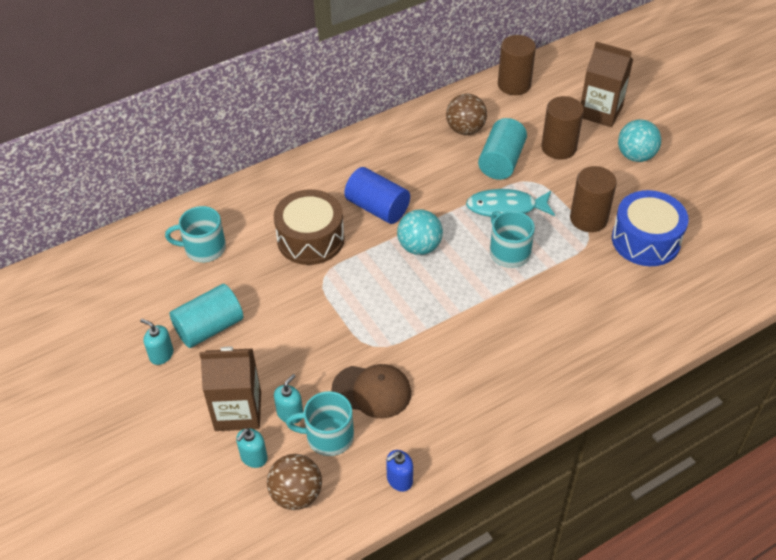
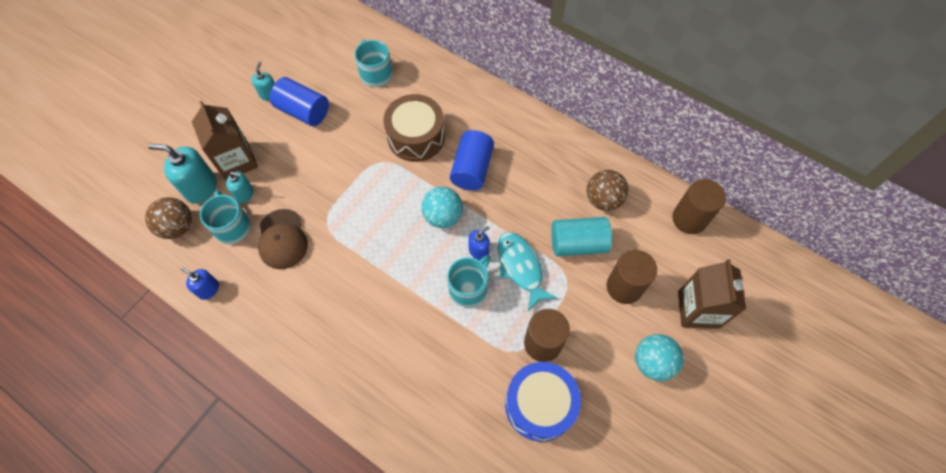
camera: 65 degrees right, 15 degrees up
turquoise cylinder [170,284,243,348] -> blue cylinder [270,77,329,126]
turquoise soap dispenser [236,428,268,468] -> turquoise soap dispenser [148,144,217,204], size x1.76
none -> blue soap dispenser [469,226,490,260]

